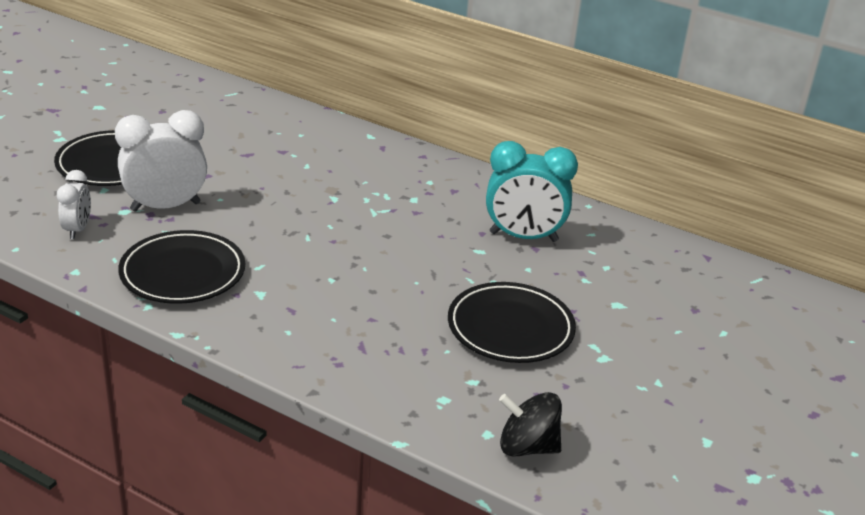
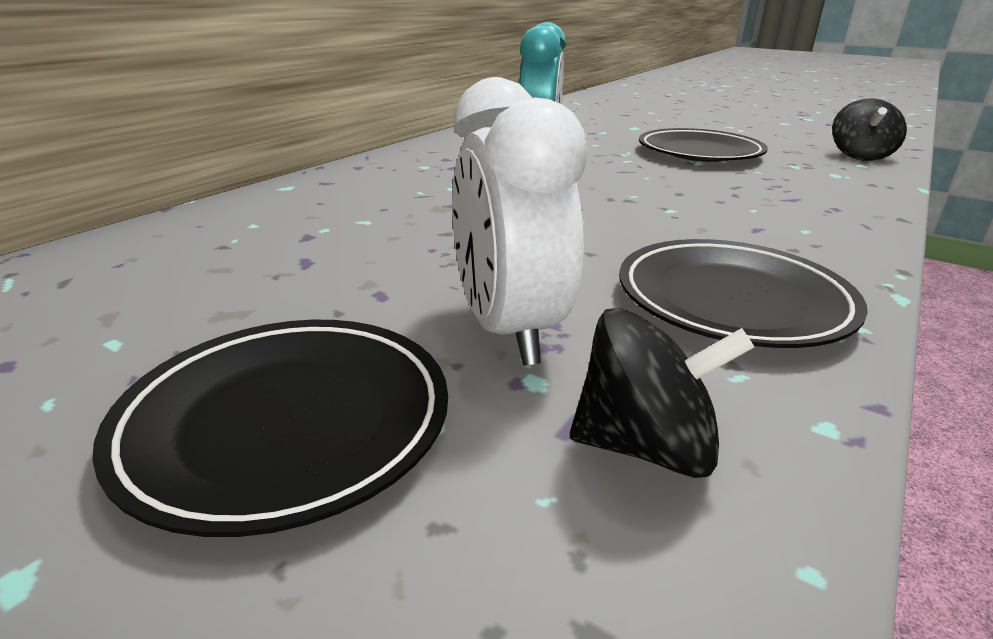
camera: 85 degrees left, 5 degrees down
white clock [57,170,91,239] -> black spinning top [570,308,754,478]

